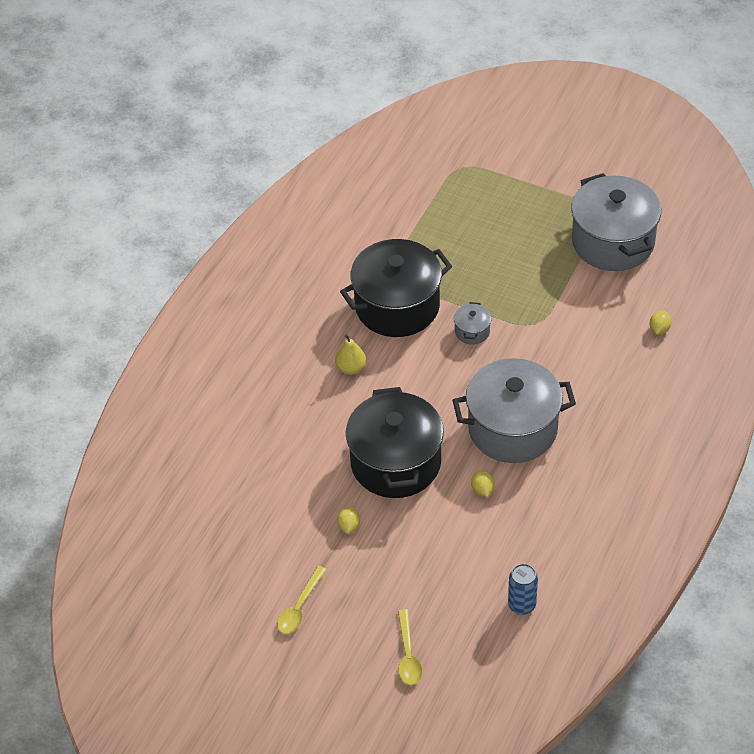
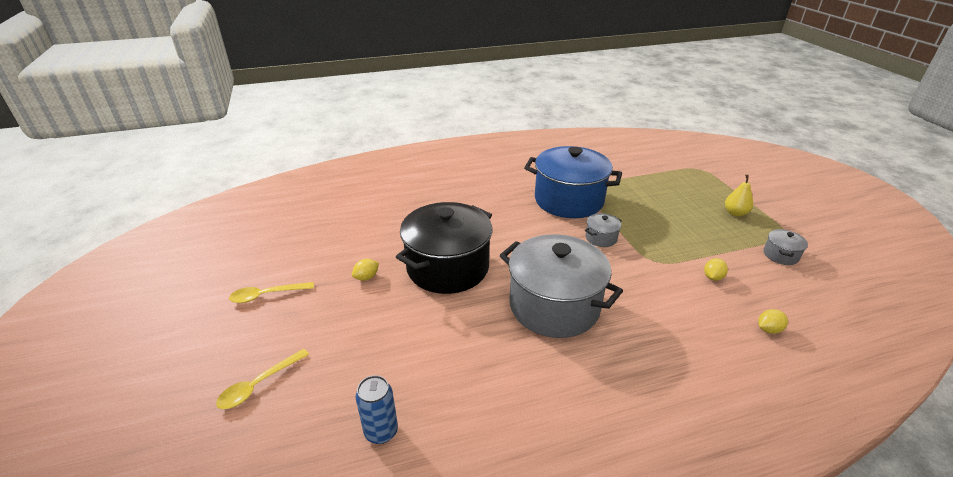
camera: 45 degrees right, 15 degrees down
yellow pear [335,334,366,375] -> yellow pear moved to [725,174,753,217]
black pot [340,239,452,337] -> blue pot [524,146,622,218]
yellow lemon [471,470,494,497] -> yellow lemon moved to [704,258,728,281]
grey pot [571,173,661,271] -> grey pot [763,229,808,265], size x0.41

